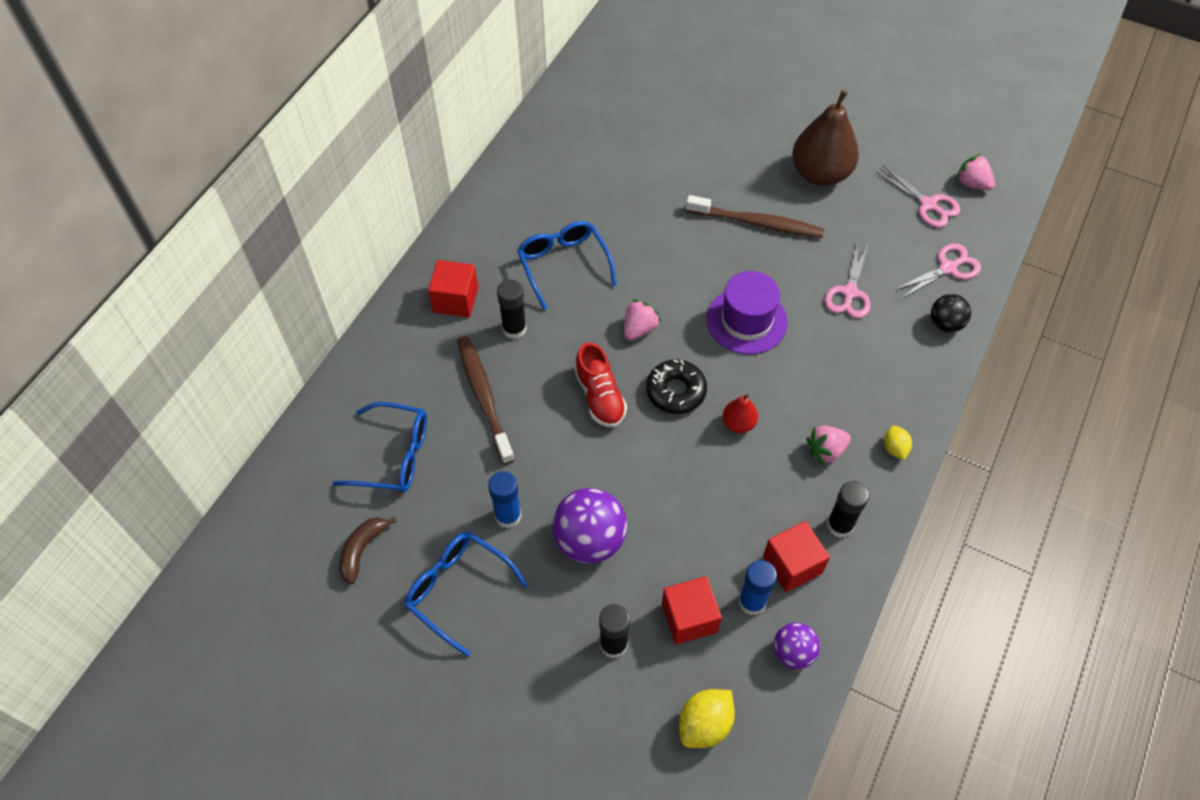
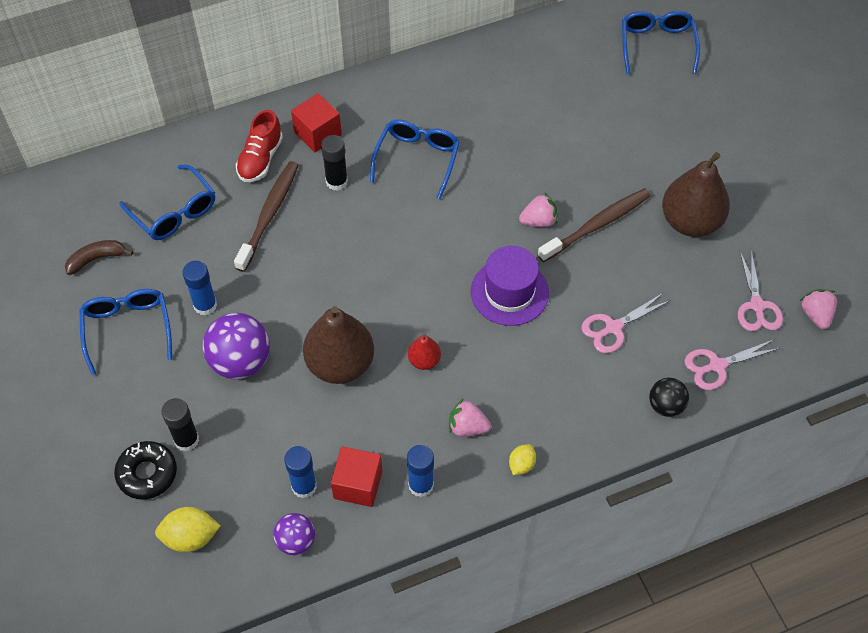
camera: 40 degrees right, 0 degrees up
red shoe [575,342,627,427] -> red shoe moved to [235,110,283,182]
pink strawberry [624,299,661,341] -> pink strawberry moved to [519,192,558,227]
black donut [646,359,707,414] -> black donut moved to [114,441,177,500]
red cube [662,576,722,645] -> none
brown toothbrush [686,195,824,238] -> brown toothbrush turned 90 degrees counterclockwise [537,188,651,262]
black glue stick [827,481,869,538] -> blue glue stick [407,445,434,497]
pink scissors [894,243,981,299] -> pink scissors turned 150 degrees clockwise [685,339,781,390]
none -> brown pear [303,306,374,384]
none -> blue glasses [622,11,700,75]

